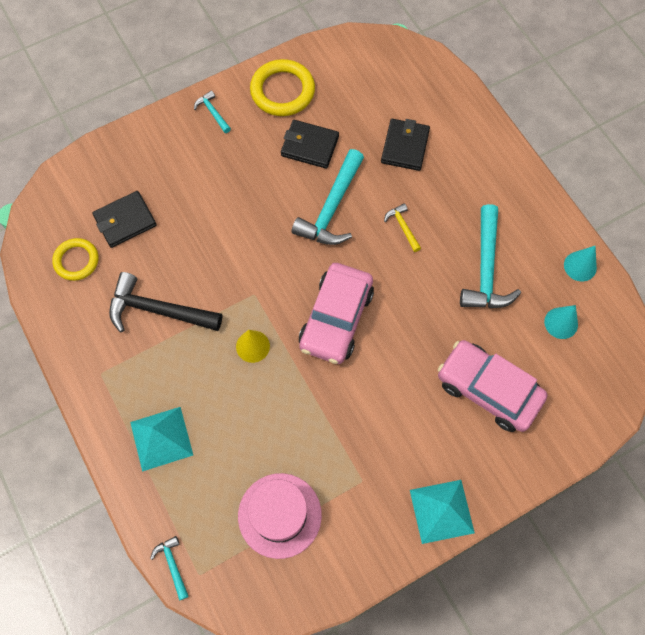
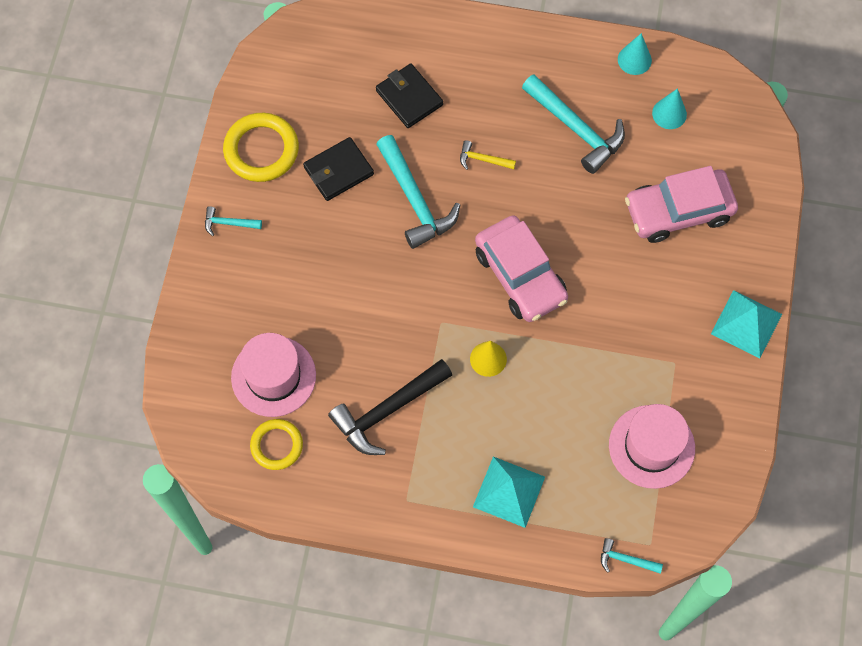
camera: 50 degrees left, 0 degrees up
black wallet [92,191,157,248] -> pink hat [231,333,316,417]

